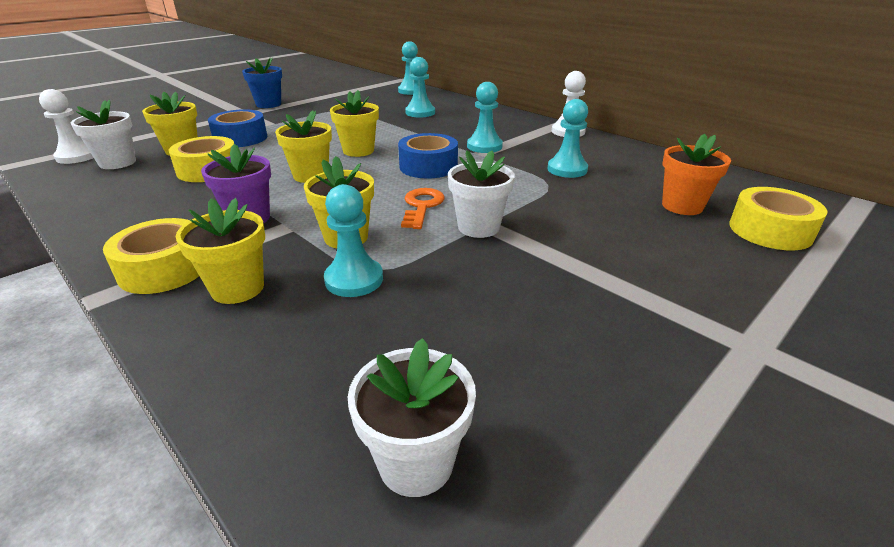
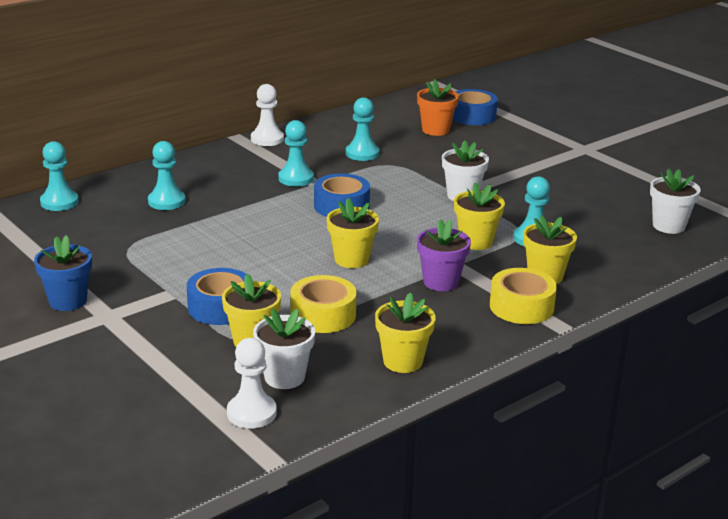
camera: 85 degrees left, 5 degrees down
yellow flower pot [330,90,379,157] -> yellow flower pot moved to [375,292,436,373]
orange key [401,188,445,229] -> none
yellow tape [729,187,827,250] -> blue tape [452,89,498,125]

